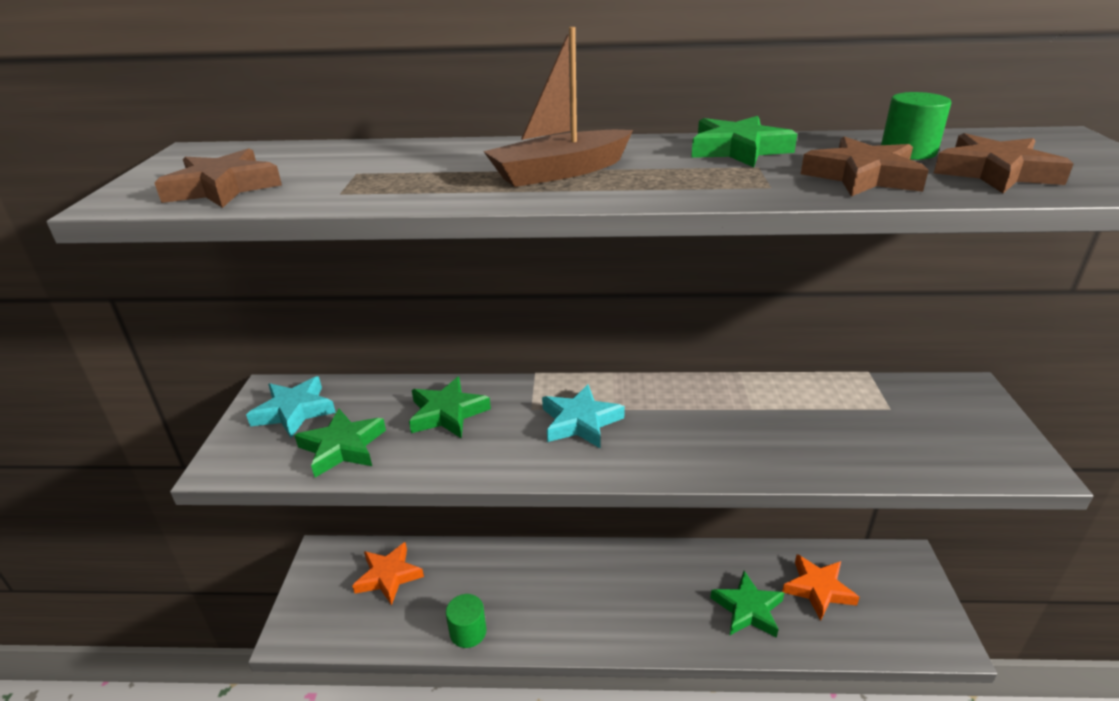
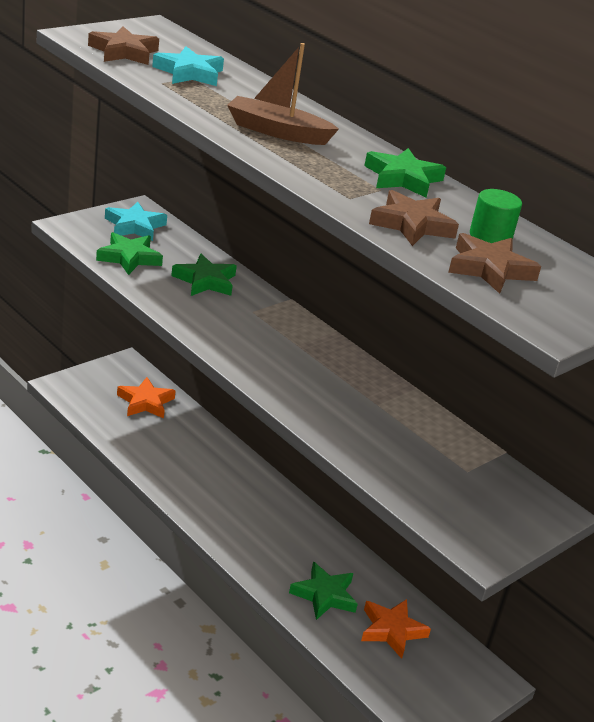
camera: 40 degrees right, 0 degrees up
green cylinder [446,594,487,648] -> none
turquoise star [542,384,625,448] -> turquoise star moved to [152,47,224,86]

